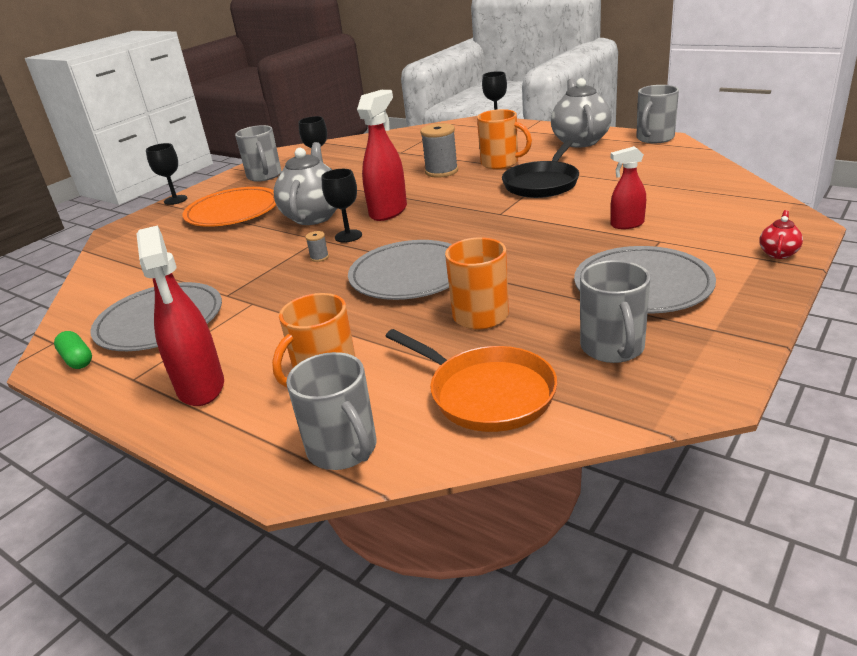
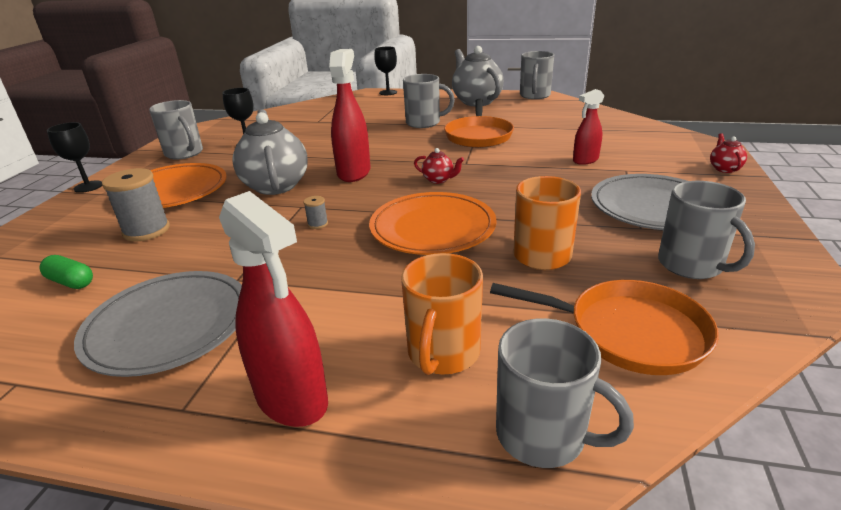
camera: 25 degrees left, 0 degrees up
green capsule [54,331,92,369] -> green capsule moved to [39,255,93,289]
black goblet [321,169,362,243] -> none
grey plate [348,240,452,300] -> orange plate [369,192,497,255]
grey spool [420,123,458,178] -> grey spool moved to [102,168,170,241]
orange mug [477,109,532,169] -> grey mug [403,74,455,128]
black pan [502,140,579,198] -> orange pan [444,99,514,148]
none -> red teapot [414,148,464,184]

